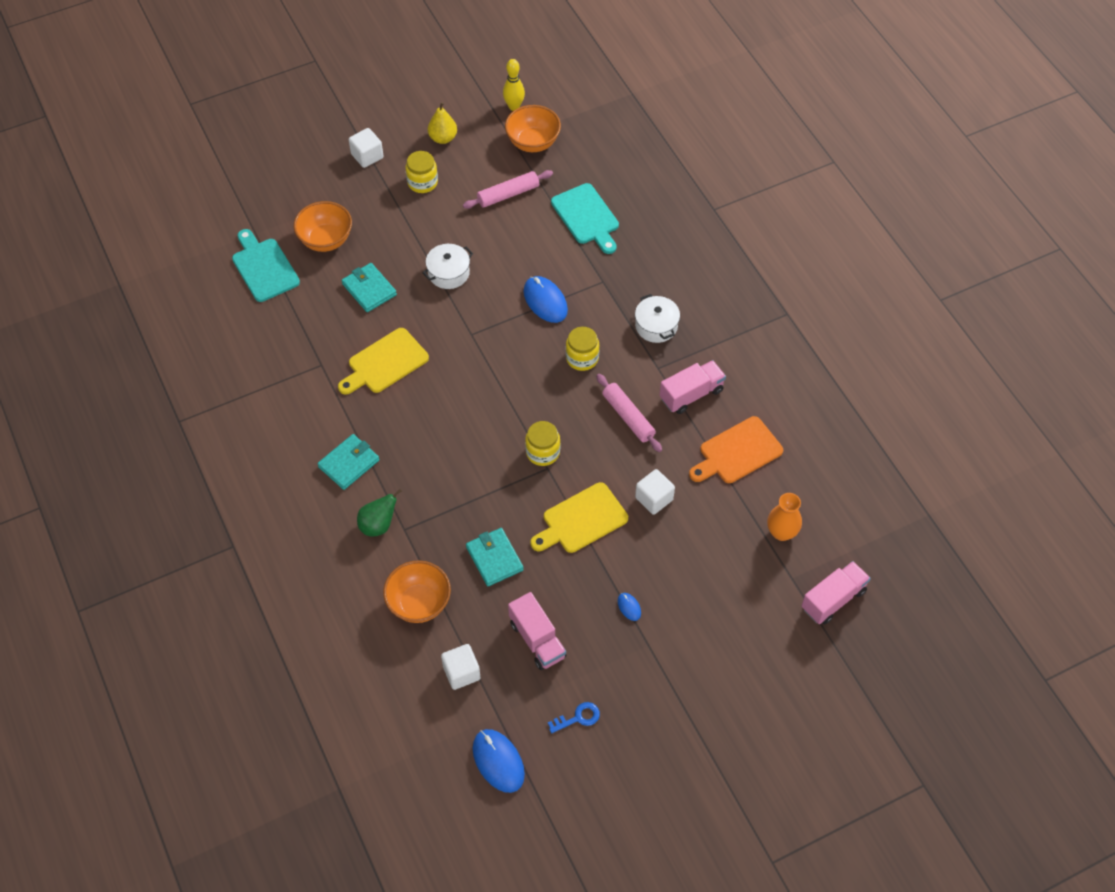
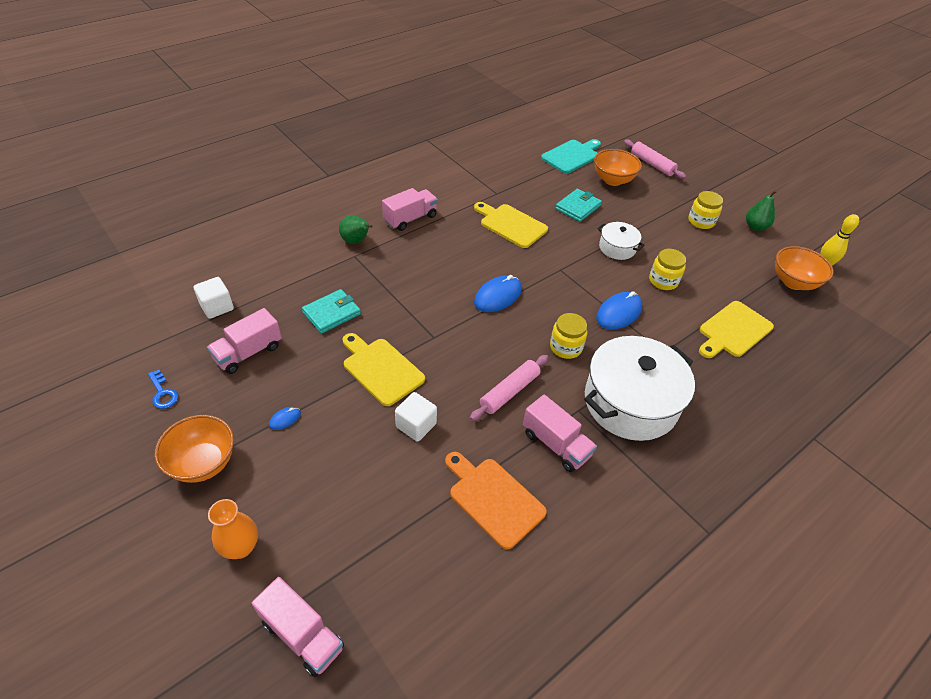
camera: 75 degrees right, 10 degrees down
turquoise wallet [317,434,379,490] -> pink truck [382,188,438,231]
white cube [349,128,383,168] -> none
orange bowl [383,560,451,623] -> orange bowl moved to [155,415,234,483]
yellow pear [428,102,457,144] -> green pear [746,190,777,231]
pink rolling pin [463,170,553,209] -> pink rolling pin moved to [624,139,686,179]
blue mouse [473,729,525,793] -> blue mouse moved to [474,275,522,312]
yellow jar [525,421,560,466] -> yellow jar moved to [649,249,686,290]
turquoise cutting board [551,183,619,254] -> yellow cutting board [699,301,774,358]
white pot [635,294,680,343] -> white pot [584,336,695,441], size x2.04
orange vase [767,493,802,541] -> orange vase moved to [208,499,258,559]

